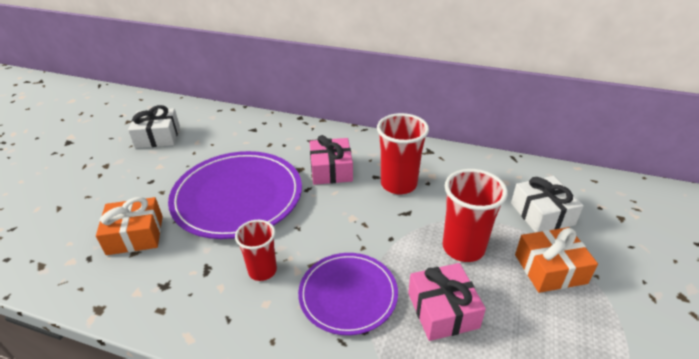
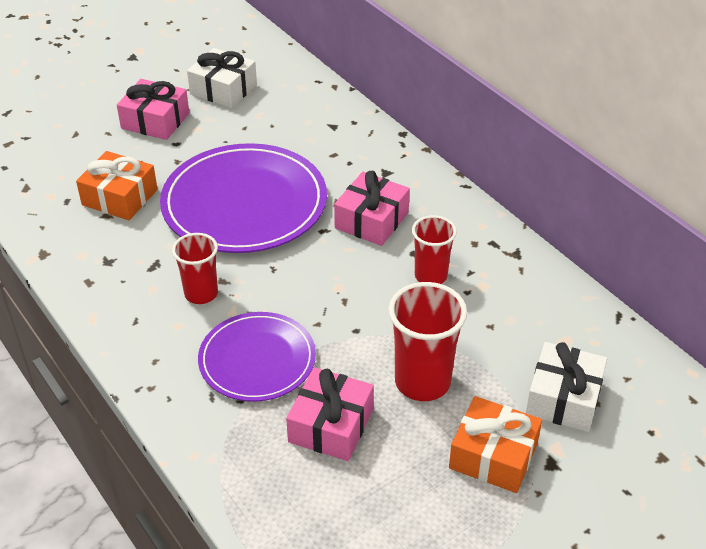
camera: 35 degrees right, 5 degrees up
red cup [377,113,429,195] -> red cup [412,215,457,284], size x0.65
none -> pink gift [117,79,189,140]

